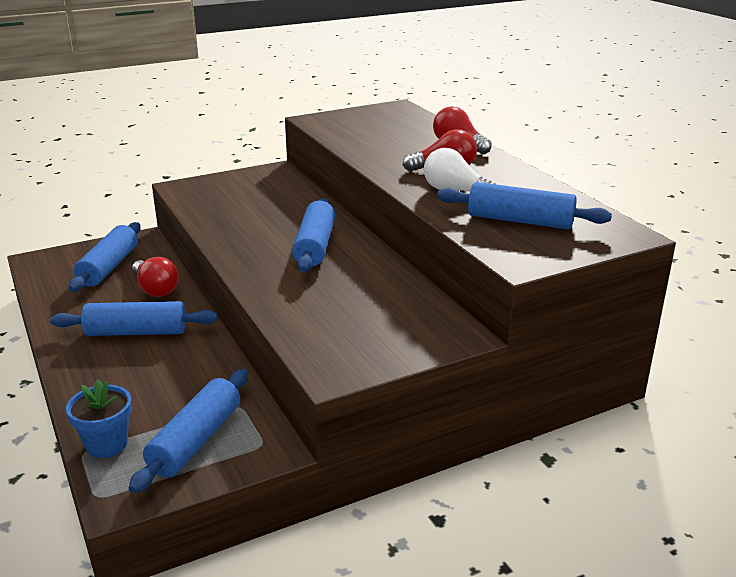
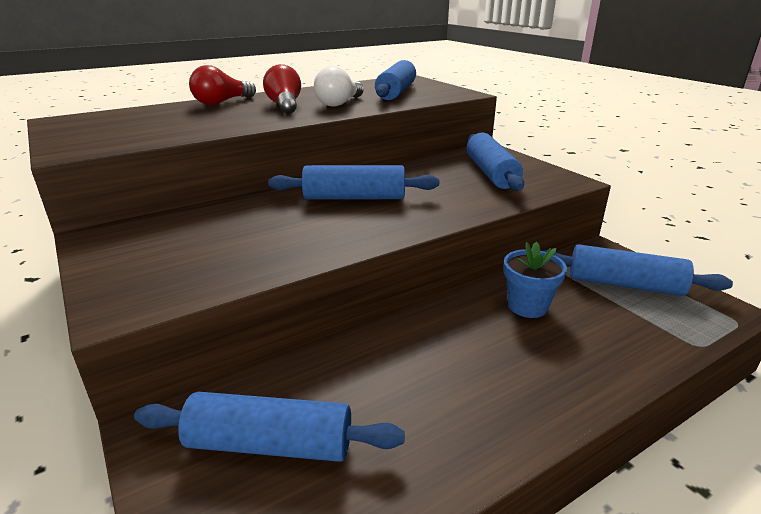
camera: 95 degrees left, 0 degrees up
blue rolling pin [50,301,218,336] -> blue rolling pin moved to [467,132,524,191]
blue flower pot [66,379,132,458] -> blue flower pot moved to [503,242,567,318]
red light bulb [132,257,179,297] -> none

